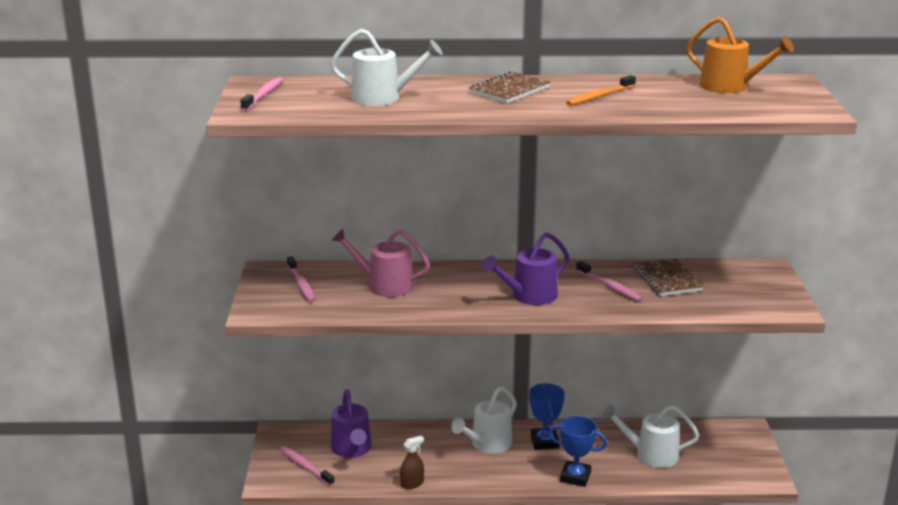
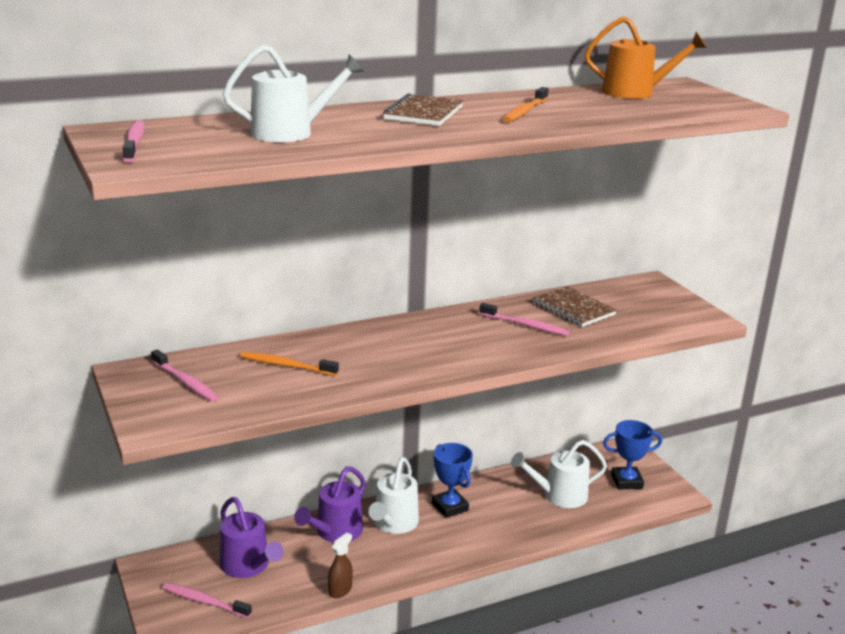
camera: 25 degrees left, 0 degrees up
pink watering can [332,228,430,297] -> orange toothbrush [240,352,339,376]
purple watering can [482,232,569,305] -> purple watering can moved to [294,466,366,543]
blue trophy [548,416,608,487] -> blue trophy moved to [603,420,662,489]

